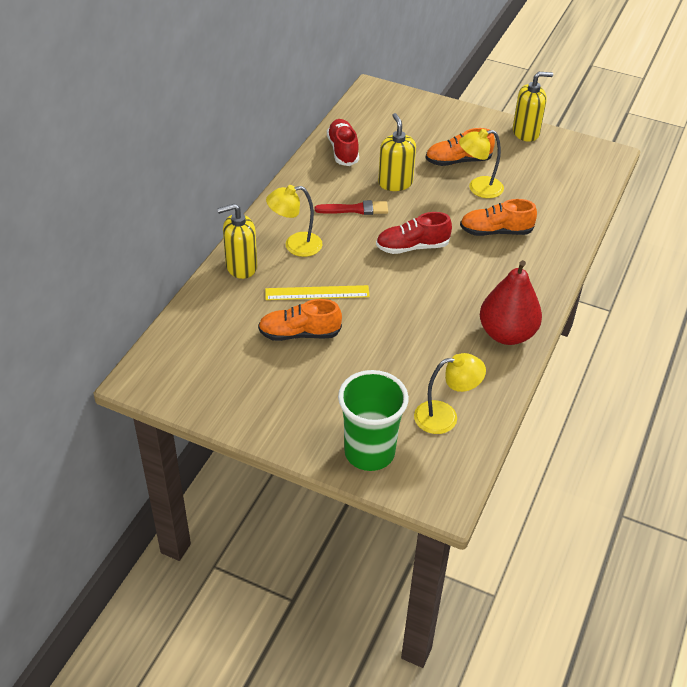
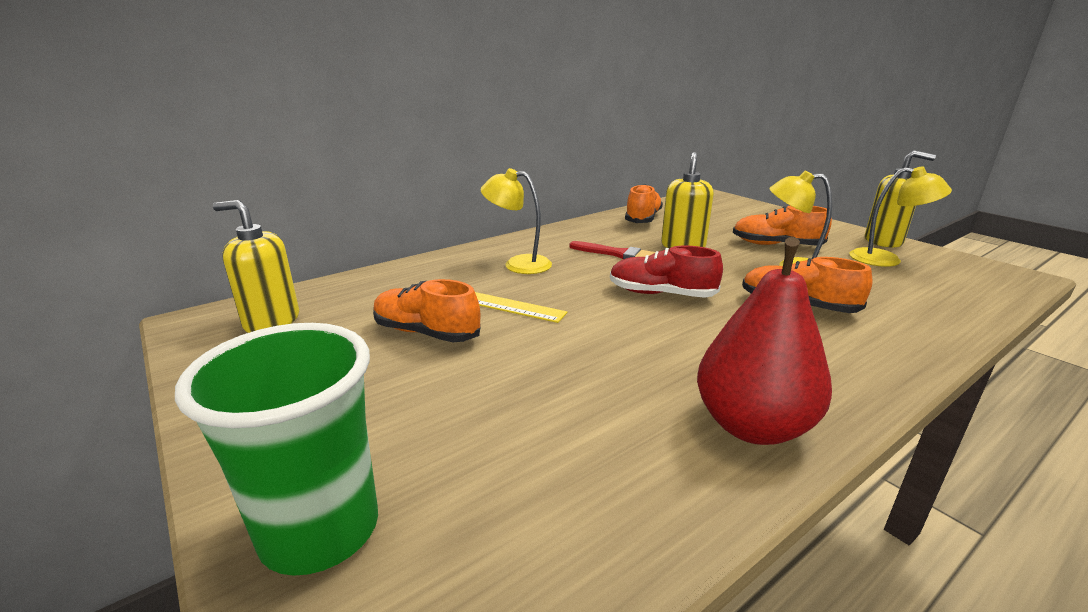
camera: 30 degrees right, 20 degrees down
yellow soap dispenser [217,204,257,279] -> yellow soap dispenser moved to [213,200,299,333]
red shoe [327,119,359,166] -> orange shoe [625,184,663,223]
yellow lamp [414,353,486,434] -> yellow lamp moved to [849,167,952,267]

